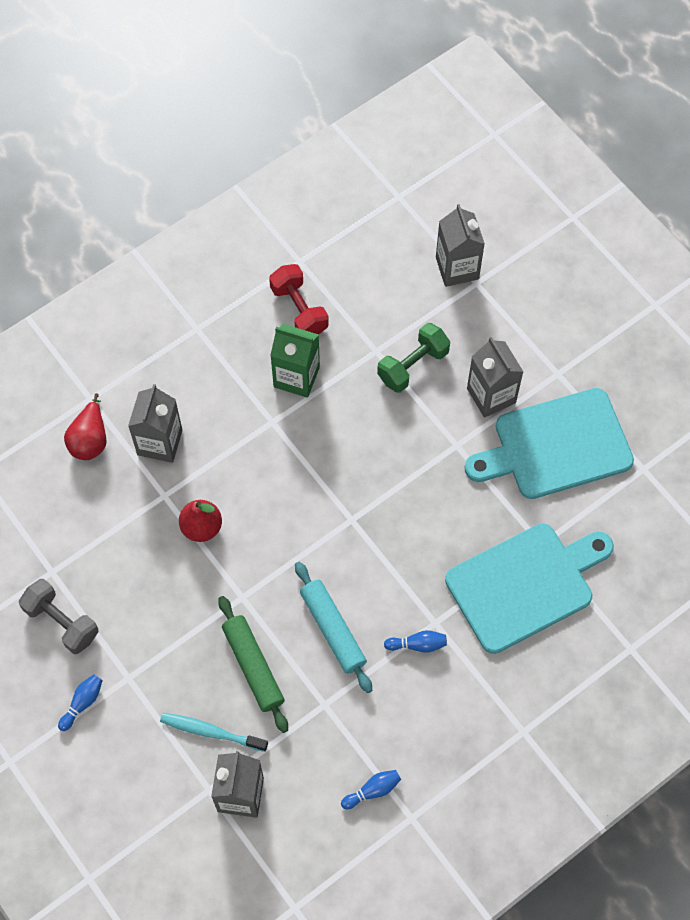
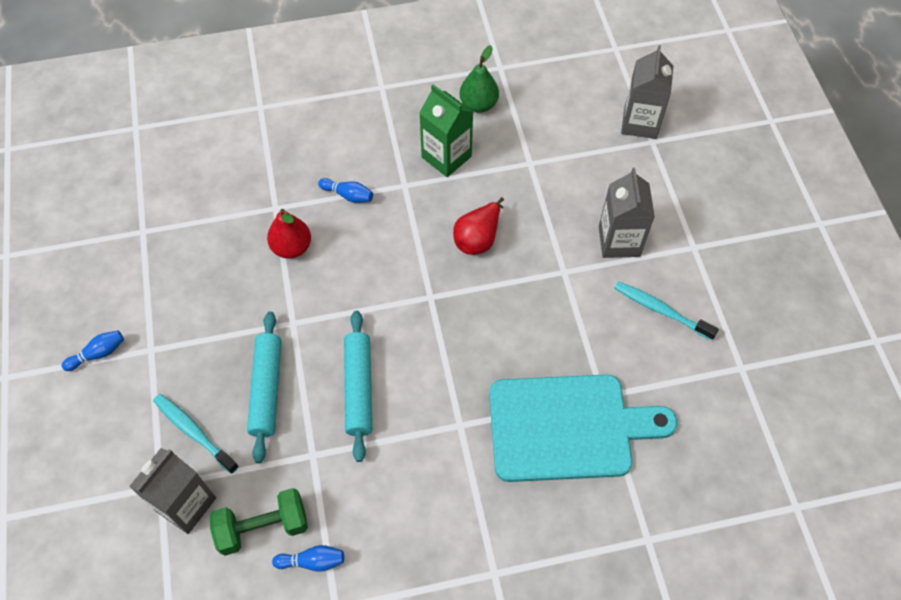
camera: 25 degrees right, 5 degrees down
grey dumbbell [19,579,99,654] -> none
red pear [64,393,107,460] -> red pear moved to [453,197,504,255]
grey carton [128,384,183,463] -> none
green rolling pin [218,596,288,733] -> turquoise rolling pin [247,311,281,463]
red dumbbell [269,264,329,334] -> green pear [460,45,499,113]
green dumbbell [377,323,450,393] -> green dumbbell moved to [210,488,308,556]
blue bowling pin [384,630,447,653] -> blue bowling pin moved to [318,178,373,203]
turquoise cutting board [465,388,634,499] -> turquoise toothbrush [614,281,719,340]

